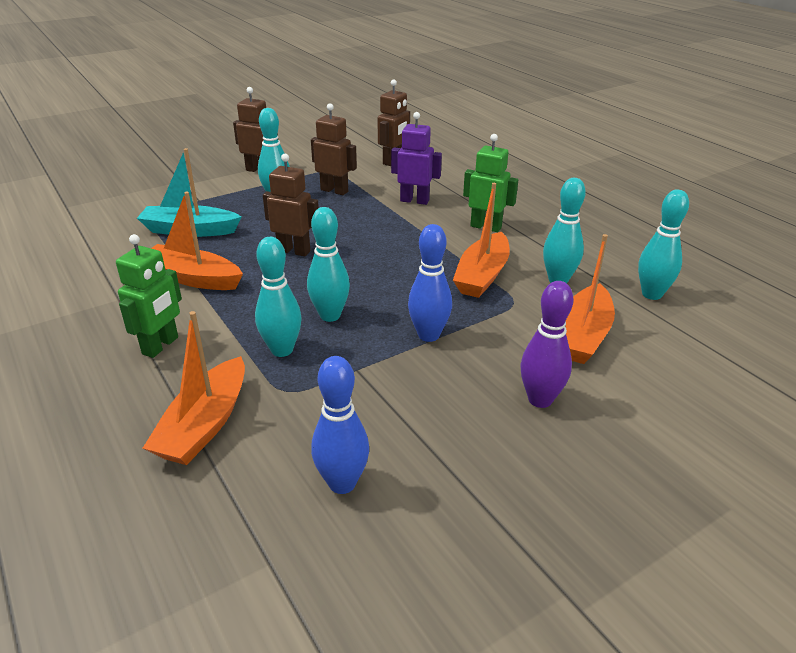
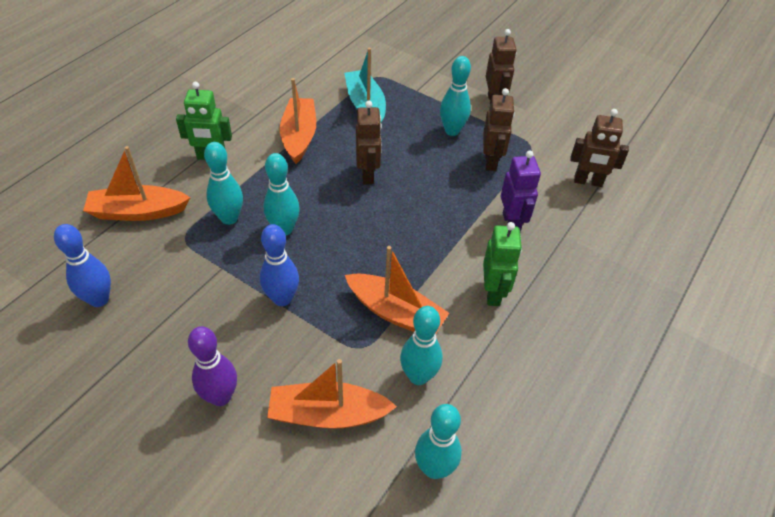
camera: 65 degrees right, 15 degrees up
orange boat [453,183,510,298] -> orange boat turned 150 degrees counterclockwise [345,246,449,334]

